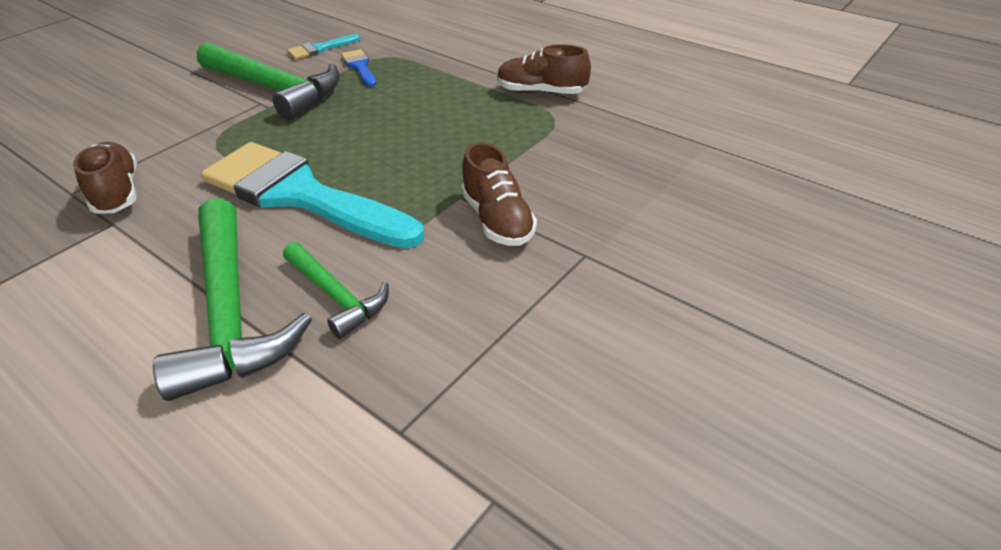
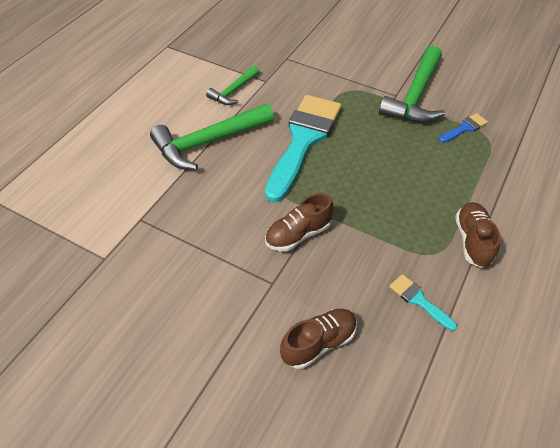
camera: 80 degrees right, 10 degrees up
brown shoe [73,142,137,214] -> brown shoe moved to [280,309,357,369]
green hammer [283,242,389,339] -> green hammer moved to [206,65,260,105]
turquoise brush [287,34,360,59] -> turquoise brush moved to [389,274,457,331]

